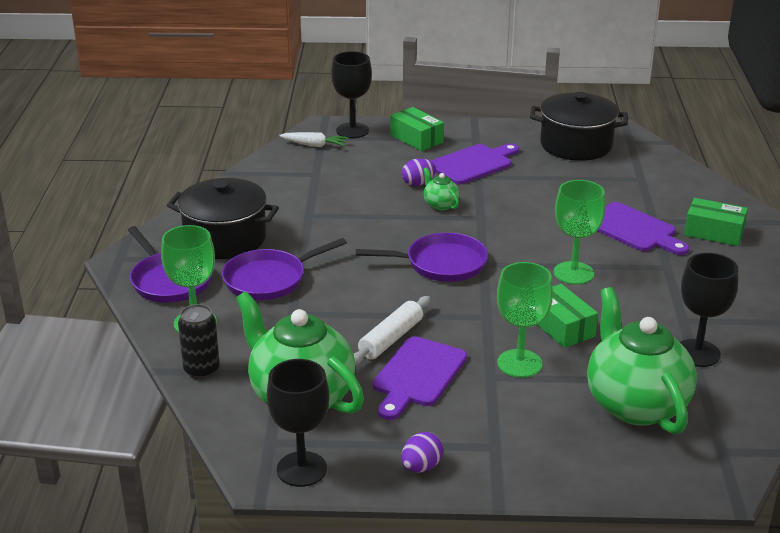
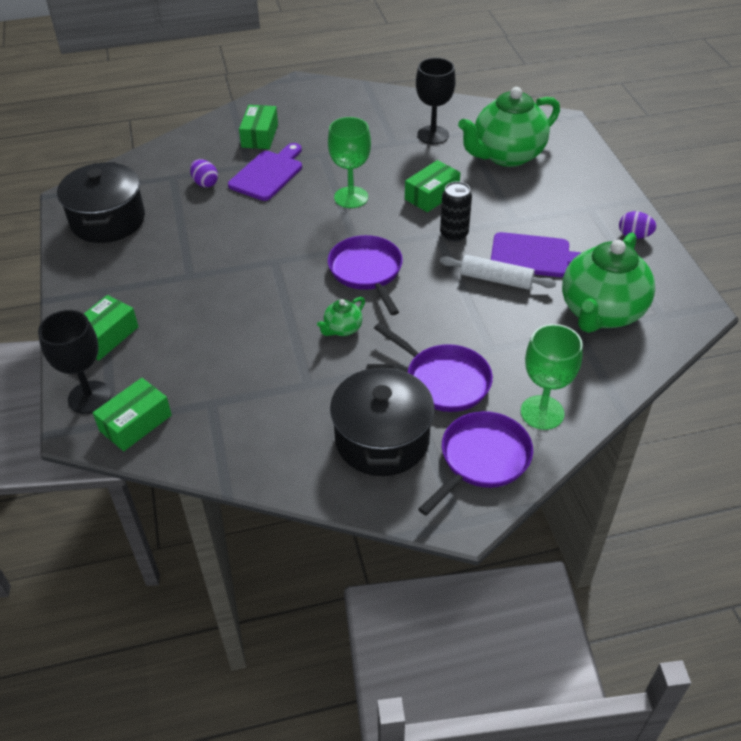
camera: 105 degrees left, 15 degrees up
black can [178,304,220,379] -> black can moved to [440,182,472,242]
black goblet [267,359,329,487] -> none
white carrot [279,132,349,147] -> green box [93,378,172,451]
purple egg [402,158,436,186] -> purple egg moved to [190,159,218,188]
green teapot [423,167,460,210] -> green teapot moved to [317,297,365,336]
purple cutting board [431,143,519,185] -> none
green goblet [497,262,553,378] -> none

